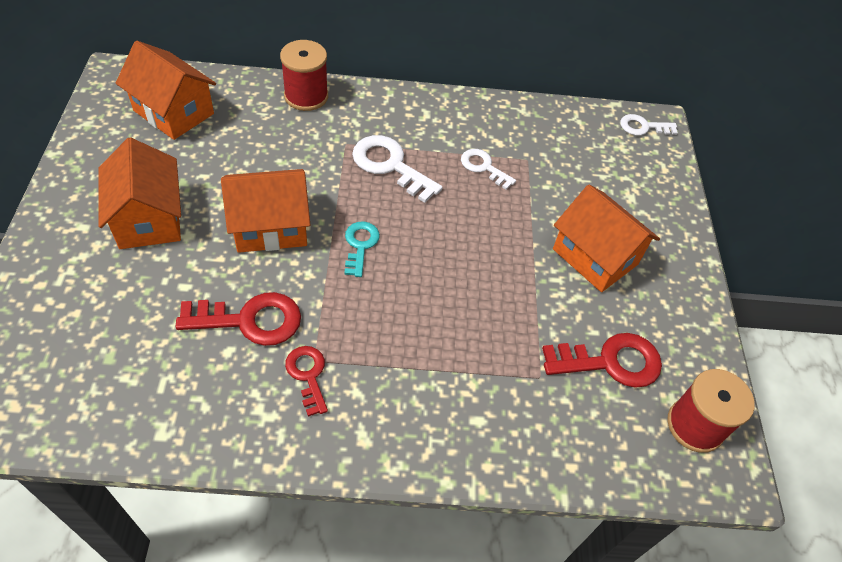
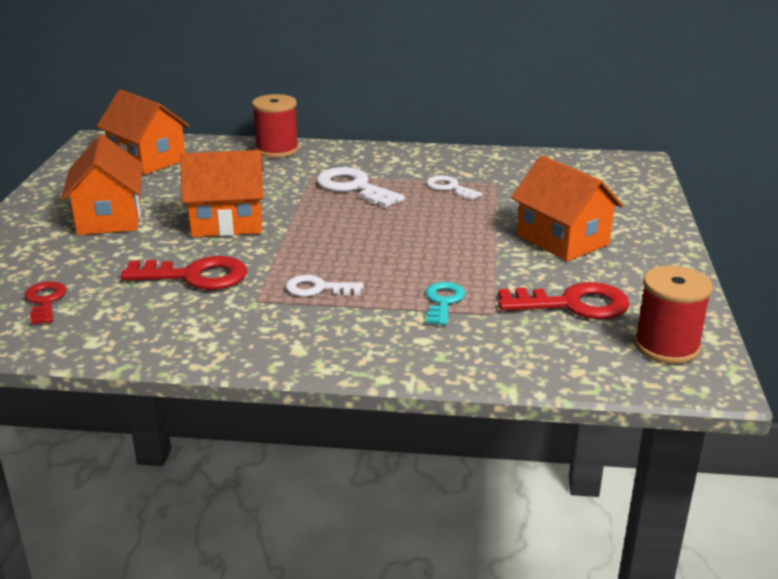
camera: 10 degrees right, 25 degrees down
red key [285,346,328,417] -> red key moved to [25,281,66,325]
turquoise key [344,221,380,277] -> turquoise key moved to [425,282,465,325]
white key [620,114,678,136] -> white key moved to [286,275,364,297]

